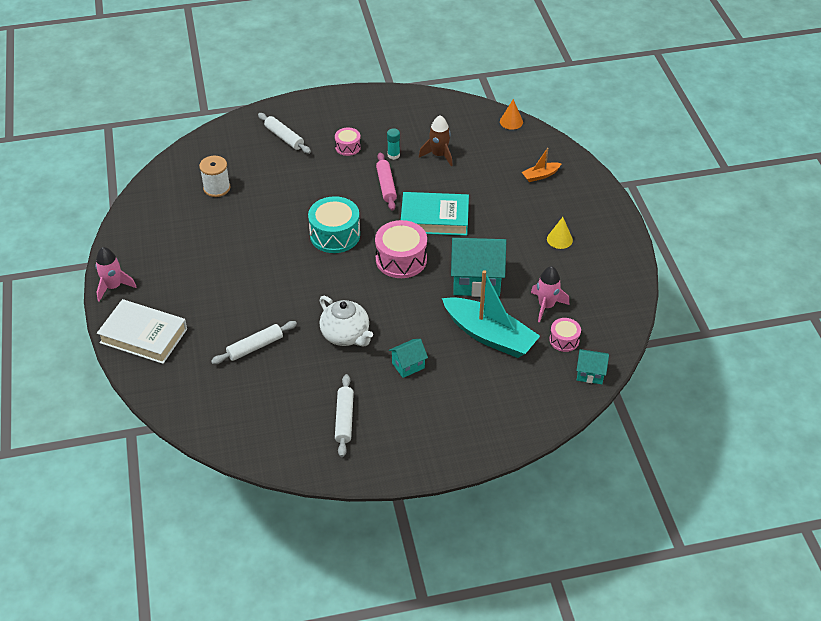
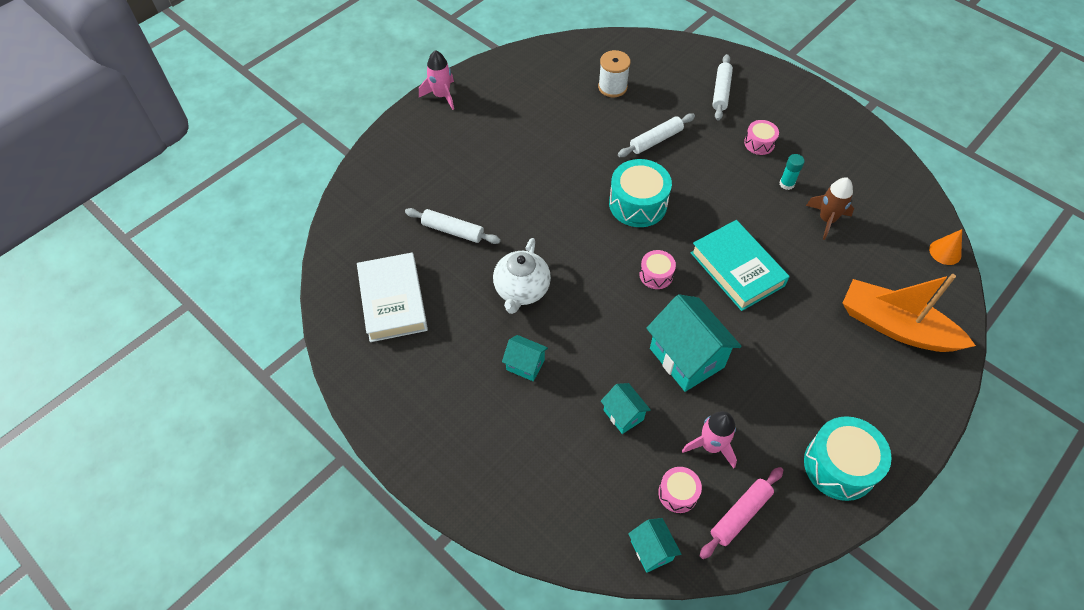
camera: 55 degrees right, 10 degrees up
white book [97,299,187,364] -> white book moved to [357,253,428,342]
white rolling pin [335,374,354,457] -> white rolling pin moved to [618,113,695,157]
pink drum [375,220,427,278] -> pink drum [639,250,676,289], size x0.55
pink rolling pin [376,153,397,211] -> pink rolling pin moved to [700,467,783,559]
turquoise boat [442,270,540,358] -> turquoise house [601,383,651,434]
orange boat [522,148,562,182] -> orange boat [843,274,976,352], size x2.20
yellow cone [547,217,573,249] -> none
none -> turquoise drum [804,416,892,501]

